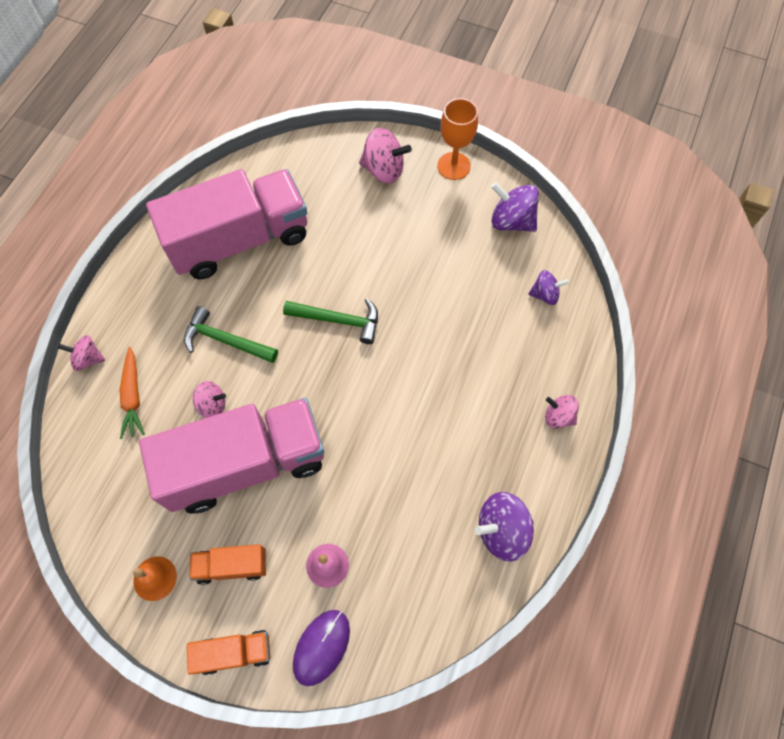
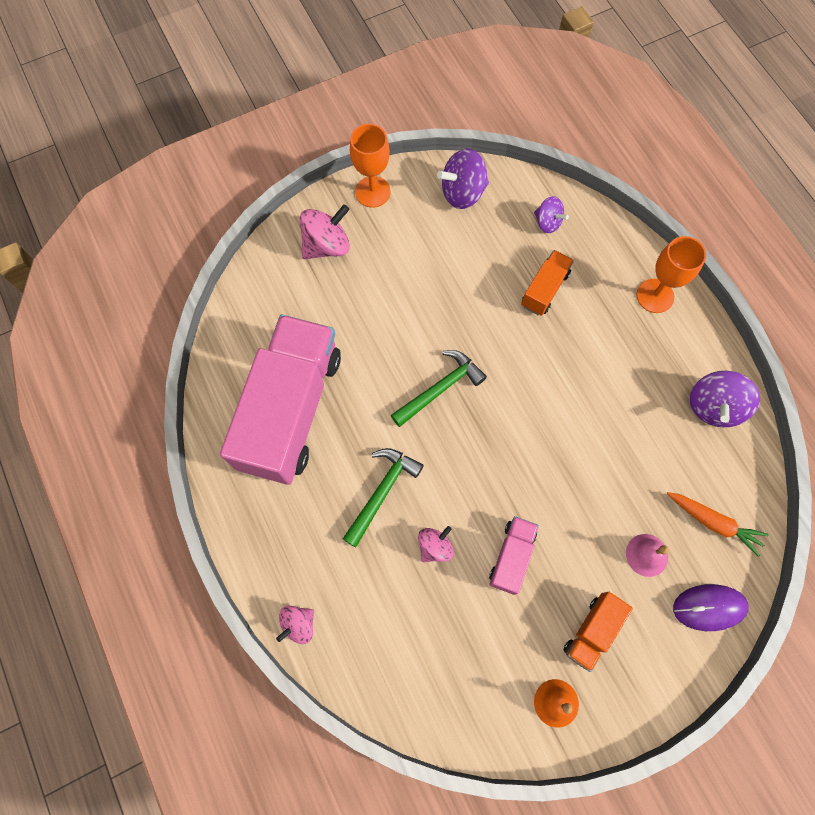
camera: 50 degrees left, 5 degrees up
orange carrot [120,347,145,439] -> orange carrot moved to [667,492,769,557]
pink truck [139,398,324,513] -> pink truck [489,516,539,595], size x0.44
green hammer [184,306,278,363] -> green hammer turned 150 degrees clockwise [343,448,424,547]
orange truck [187,630,270,675] -> orange truck moved to [521,250,574,316]
purple mouse [293,610,350,686] -> purple mouse turned 75 degrees counterclockwise [673,584,749,631]
purple spinning top [528,270,569,305] -> purple spinning top turned 90 degrees clockwise [534,196,569,233]
pink spinning top [545,395,579,428] -> orange goblet [637,236,706,313]

